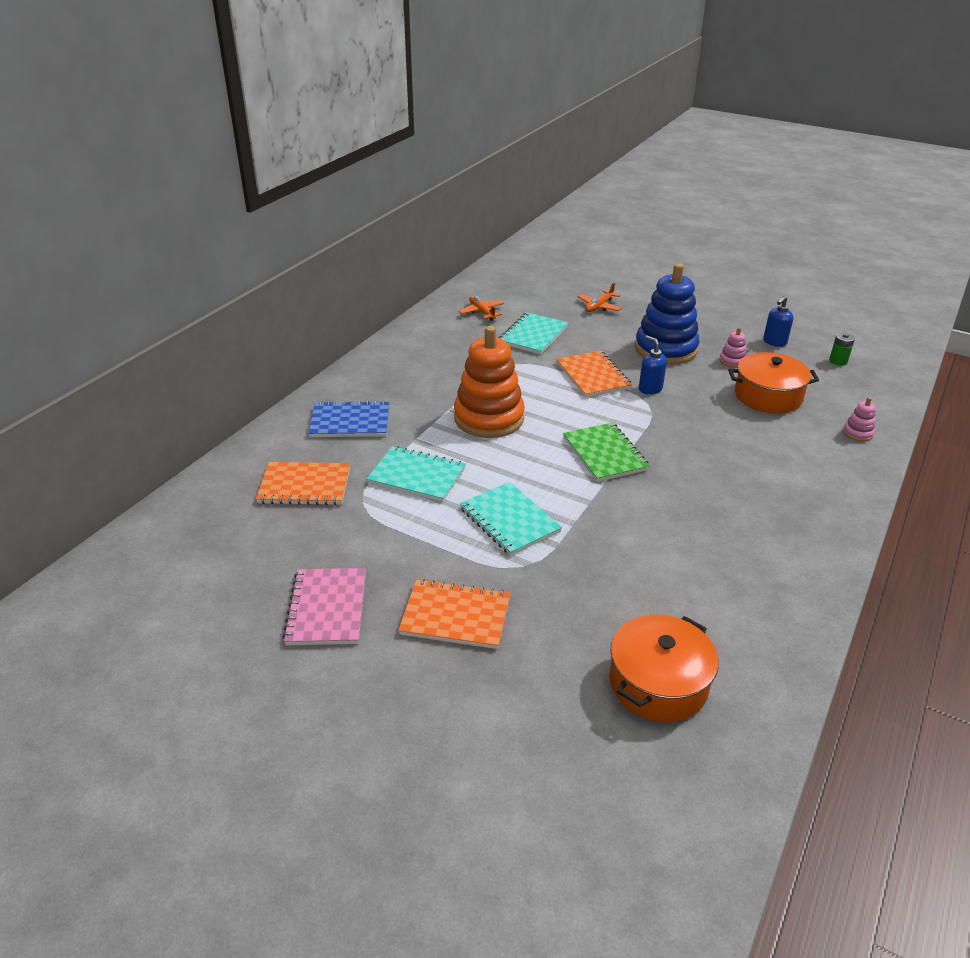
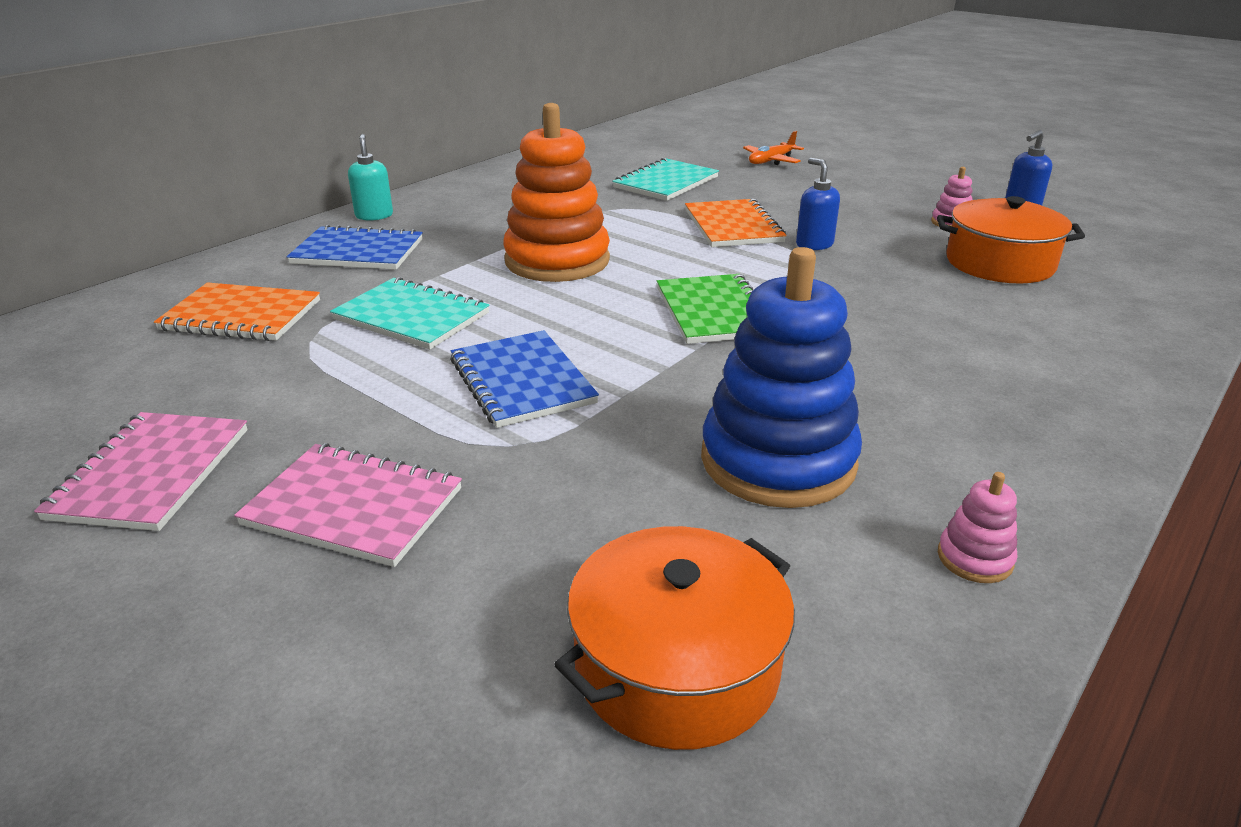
camera: 10 degrees right, 5 degrees down
orange notebook [398,579,510,649] -> pink notebook [234,443,462,567]
orange plane [459,295,505,321] -> none
turquoise notebook [460,482,562,556] -> blue notebook [450,330,599,428]
blue stacking toy [635,263,700,365] -> blue stacking toy moved to [701,247,862,508]
green battery [829,332,855,366] -> none
pink stacking toy [843,397,876,442] -> pink stacking toy moved to [938,472,1017,583]
none -> turquoise soap dispenser [348,134,393,221]

